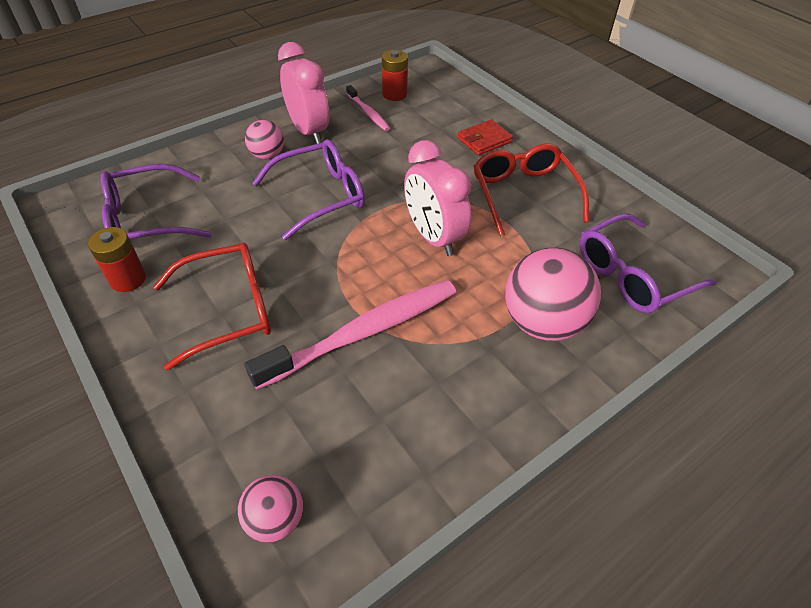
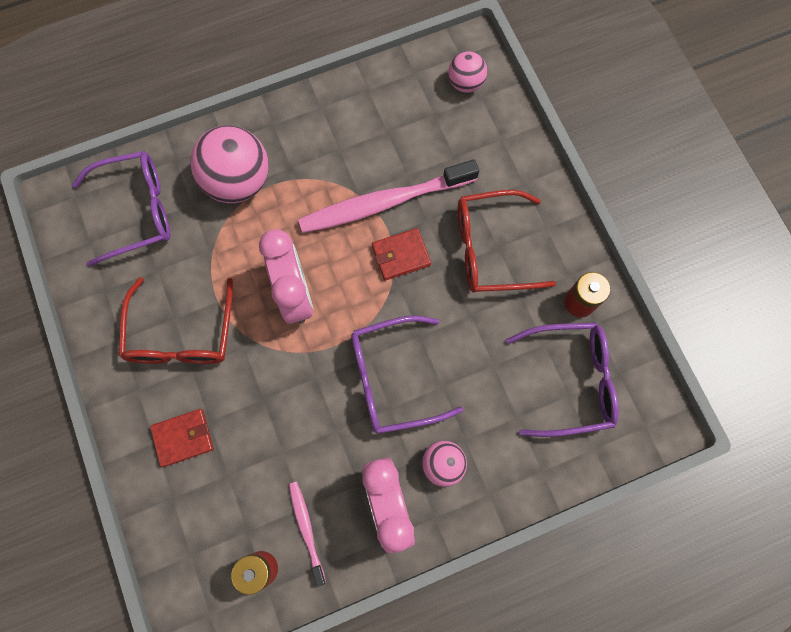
camera: 165 degrees left, 25 degrees up
none -> red wallet [372,228,431,280]

